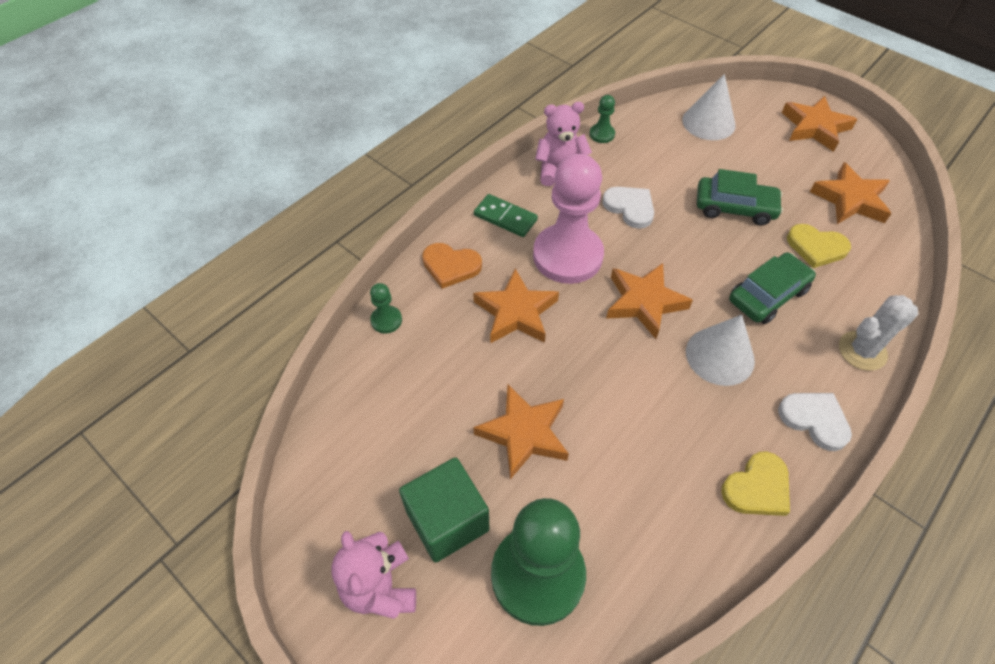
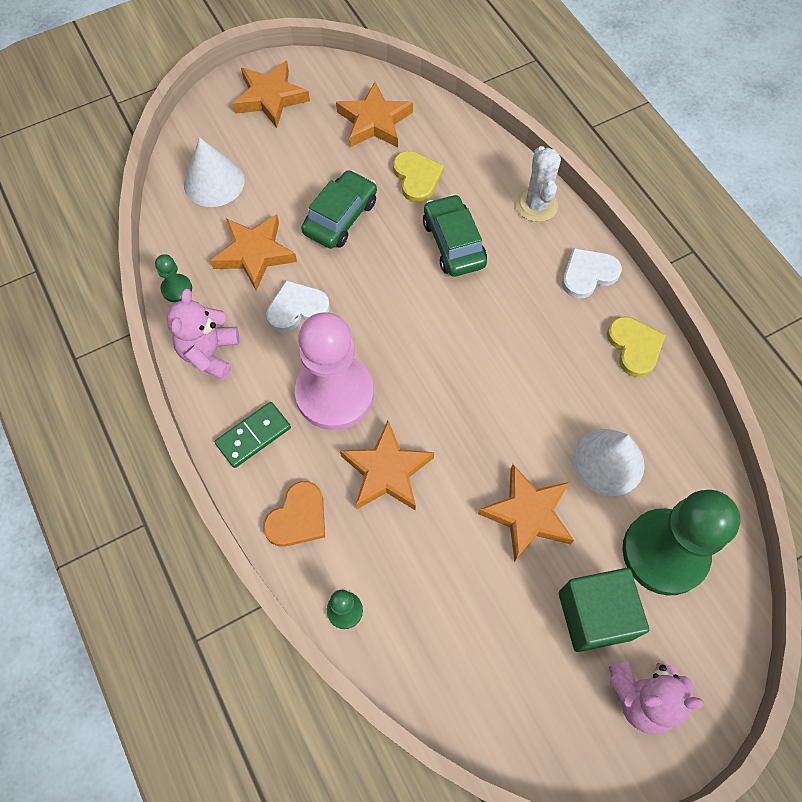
camera: 70 degrees left, 10 degrees up
orange star [606,263,693,339] -> orange star moved to [210,214,297,291]
white cone [686,315,755,386] -> white cone moved to [573,429,645,496]
yellow heart [787,224,851,268] -> yellow heart turned 60 degrees counterclockwise [393,151,444,203]

